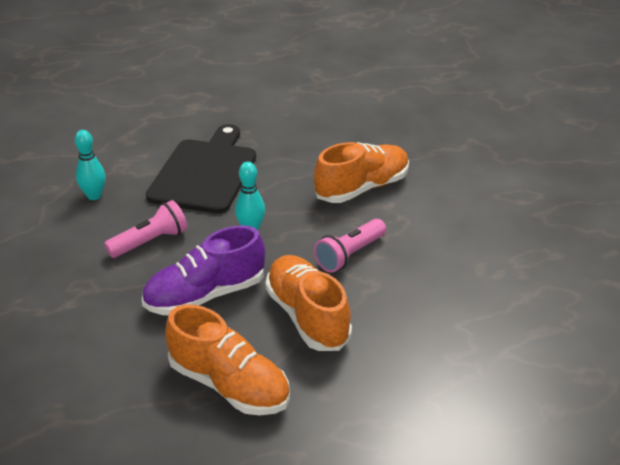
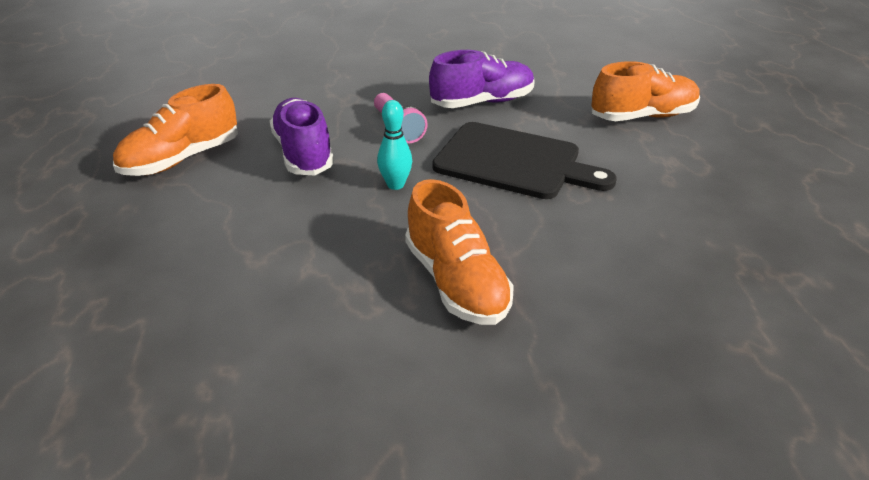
camera: 100 degrees right, 0 degrees up
turquoise bowling pin [75,130,106,200] -> purple shoe [429,50,535,108]
orange shoe [265,255,352,351] -> orange shoe moved to [591,61,700,121]
pink flashlight [314,219,386,273] -> none

